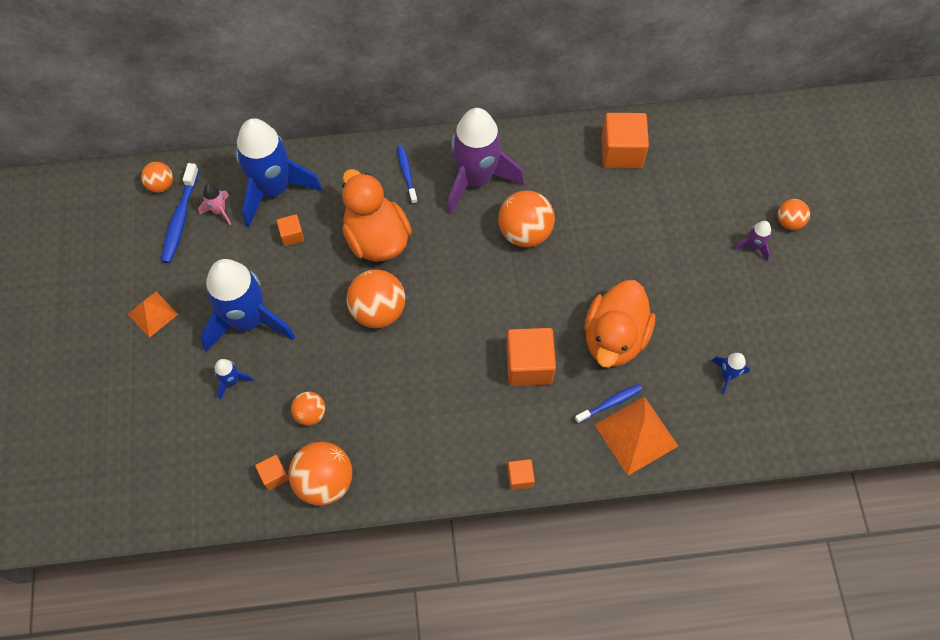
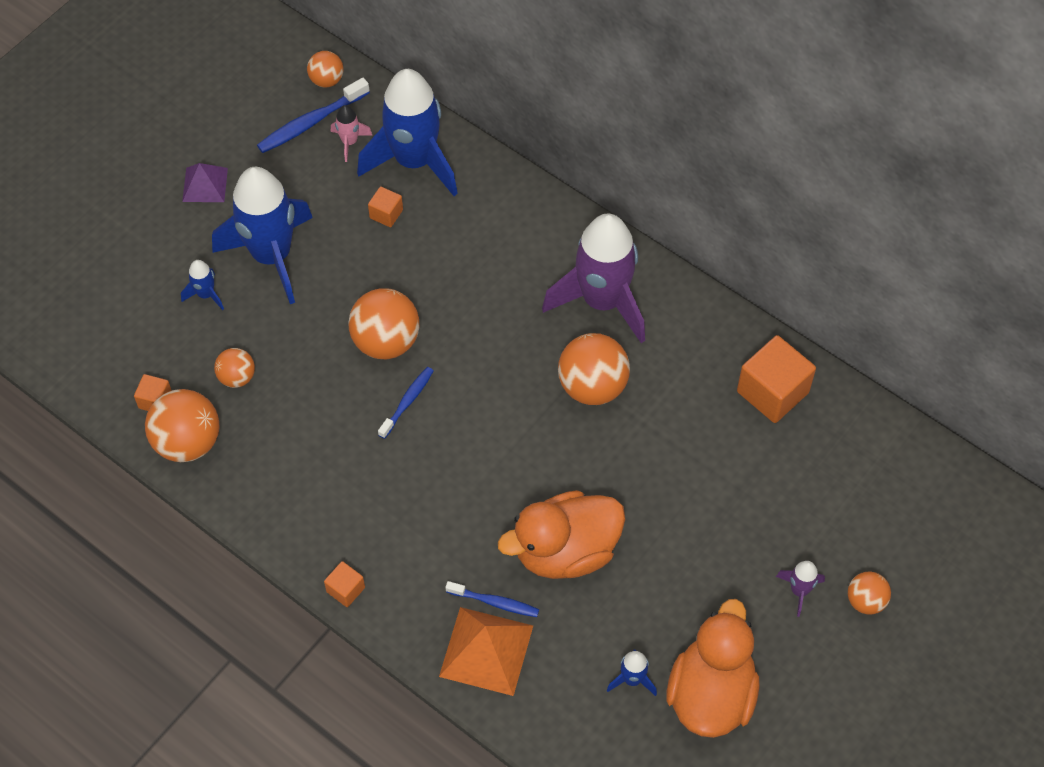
camera: 45 degrees right, 5 degrees down
orange pyramid [128,292,178,338] -> purple pyramid [182,163,228,202]
orange duck [342,169,412,262] -> orange duck moved to [667,599,760,738]
blue toothbrush [397,146,418,204] -> blue toothbrush moved to [378,367,433,439]
orange cube [506,328,556,386] -> none

